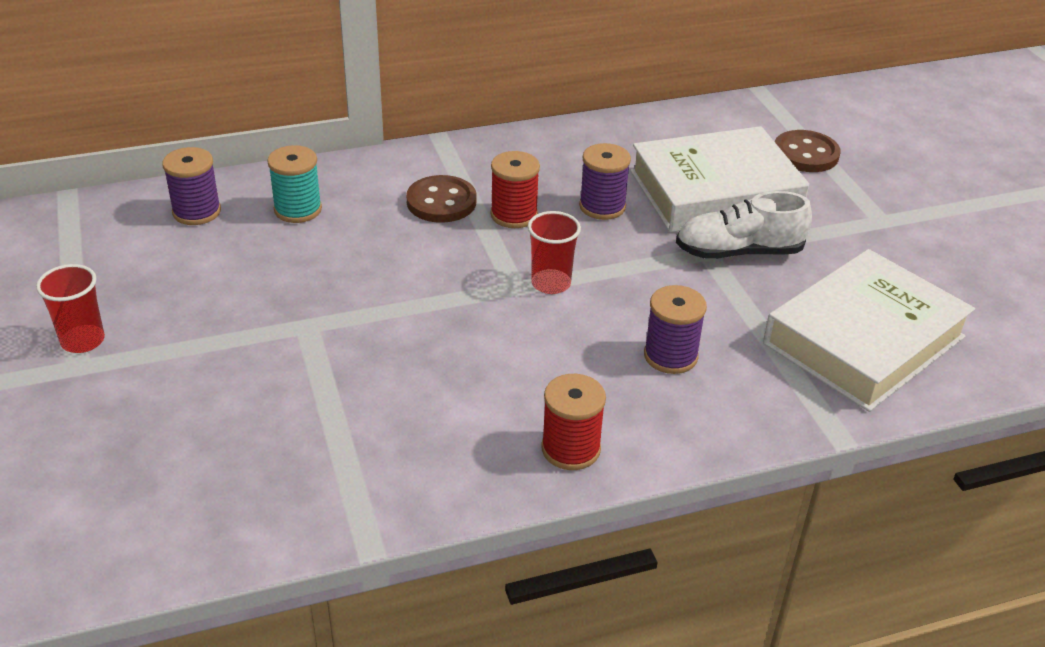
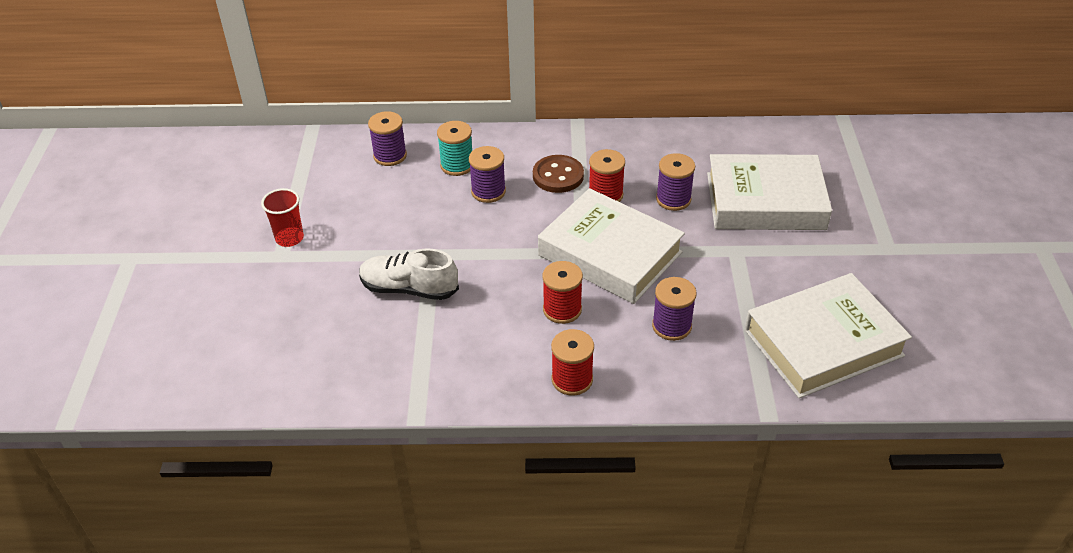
camera: 20 degrees right, 5 degrees up
red cup [528,211,581,294] -> white book [538,188,685,304]
white shoe [676,191,812,259] -> white shoe moved to [359,248,459,300]
brown button [775,130,840,172] -> none
none -> purple spool [469,146,506,203]
none -> red spool [542,261,583,324]

